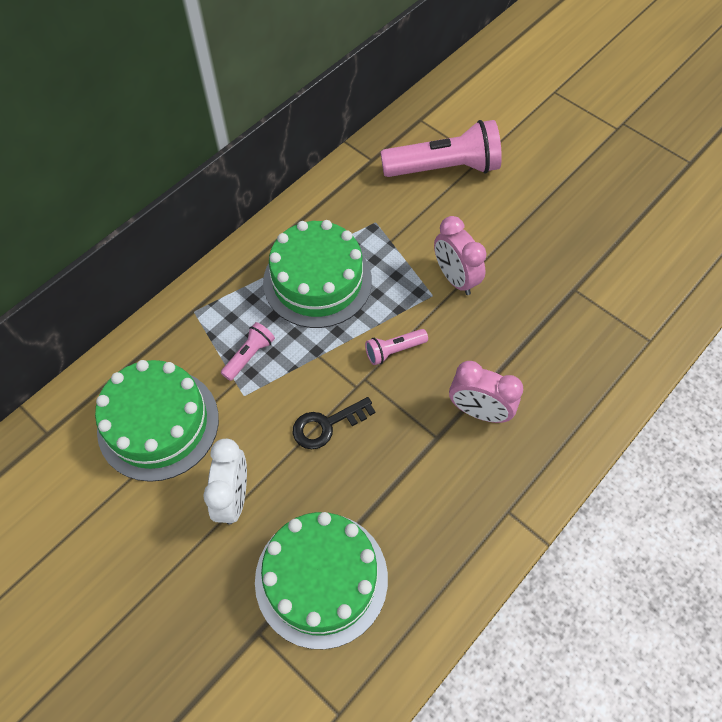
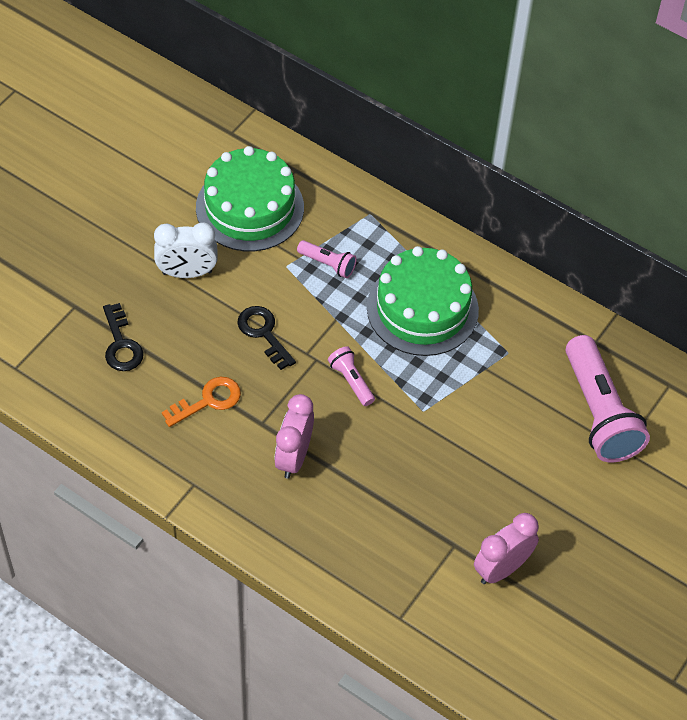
camera: 80 degrees right, 5 degrees down
green cake [255,512,388,649] -> black key [103,303,144,371]
pink clock [434,216,486,295] -> pink clock moved to [474,513,539,584]
none -> orange key [162,377,241,427]

